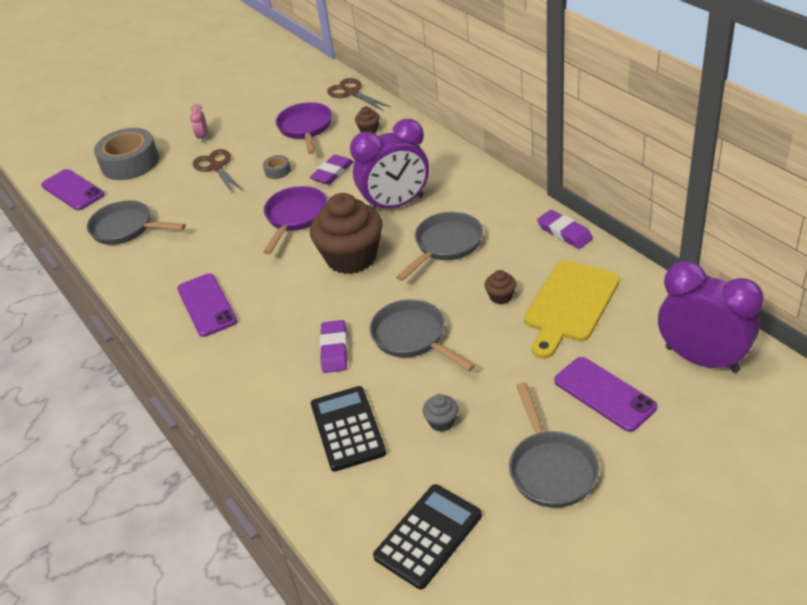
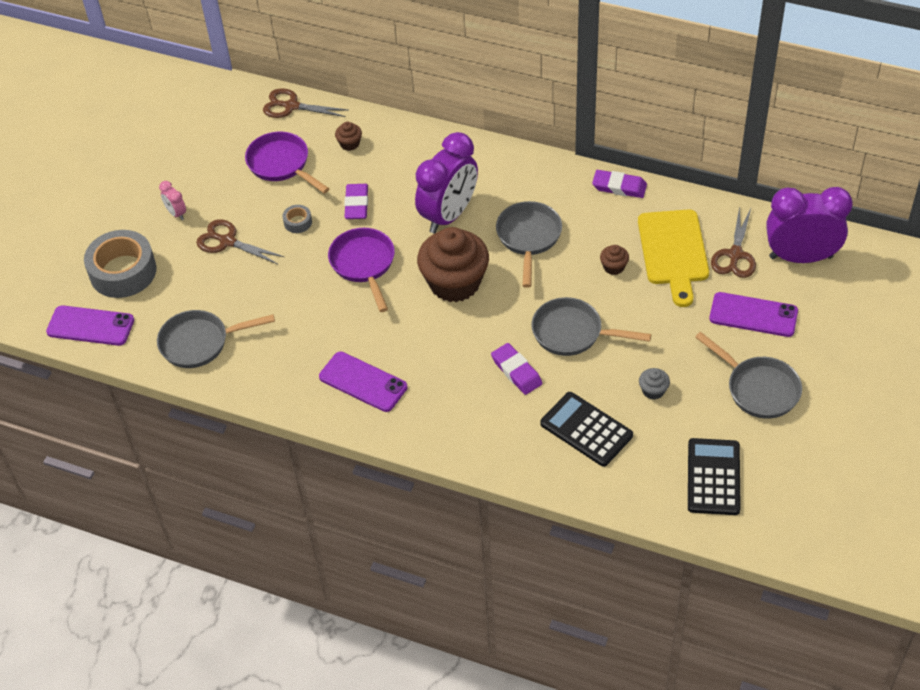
camera: 35 degrees left, 10 degrees up
none -> brown scissors [711,206,756,278]

